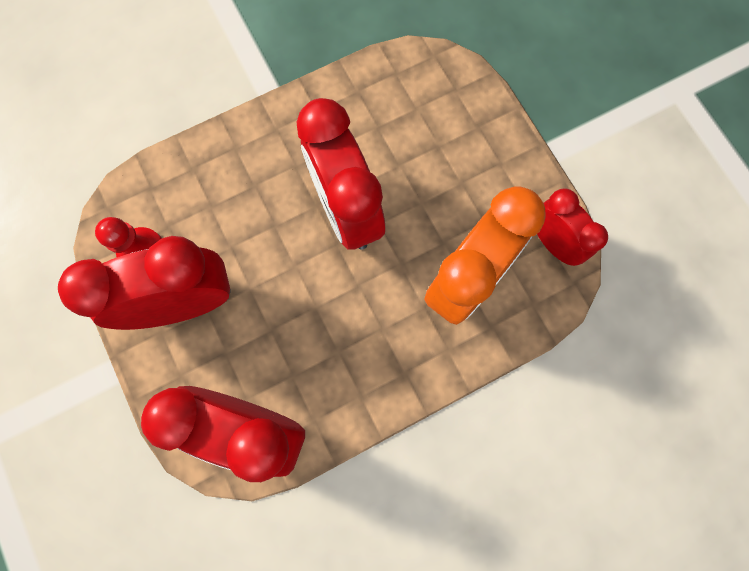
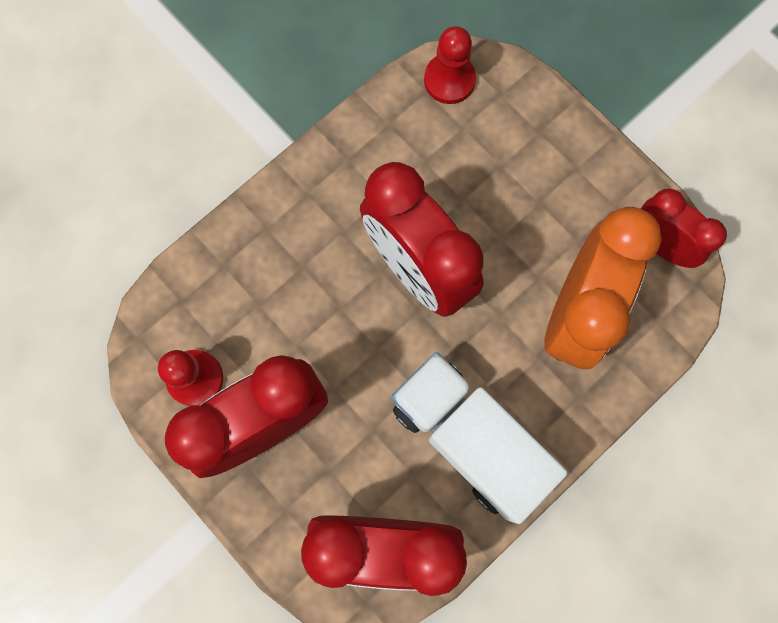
camera: 15 degrees left, 0 degrees up
none -> white truck [391,352,567,524]
none -> red pawn [424,26,476,104]

